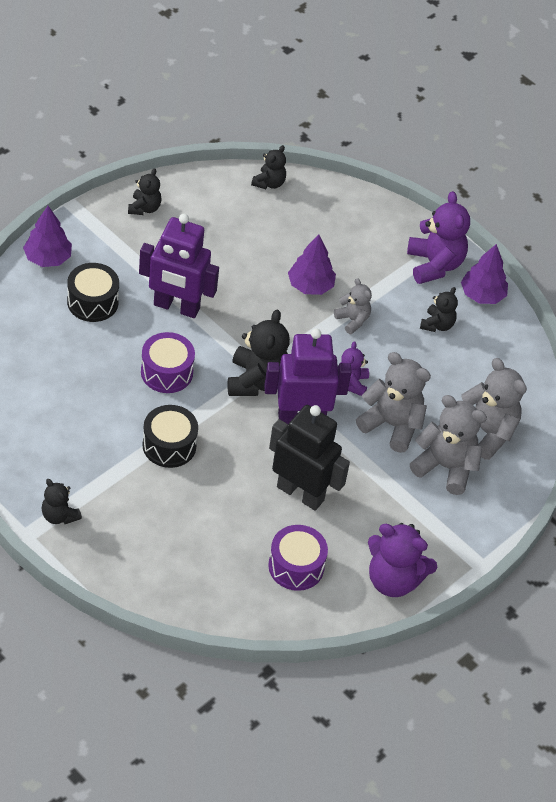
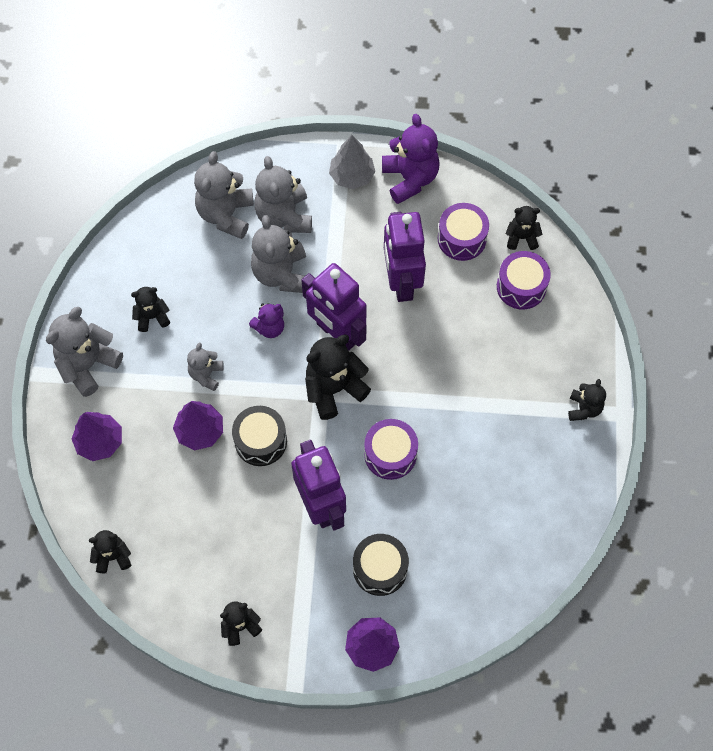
camera: 125 degrees left, 15 degrees up
black drum [142,405,198,468] -> black drum moved to [232,406,287,466]
black robot [269,405,350,511] -> purple robot [384,212,426,302]
purple teddy bear [407,191,470,284] -> grey teddy bear [46,307,123,397]
purple tree [461,244,508,304] -> purple tree moved to [71,412,122,461]
none -> grey tree [329,135,375,189]
none -> purple drum [497,251,551,309]
none -> black teddy bear [505,206,543,250]

